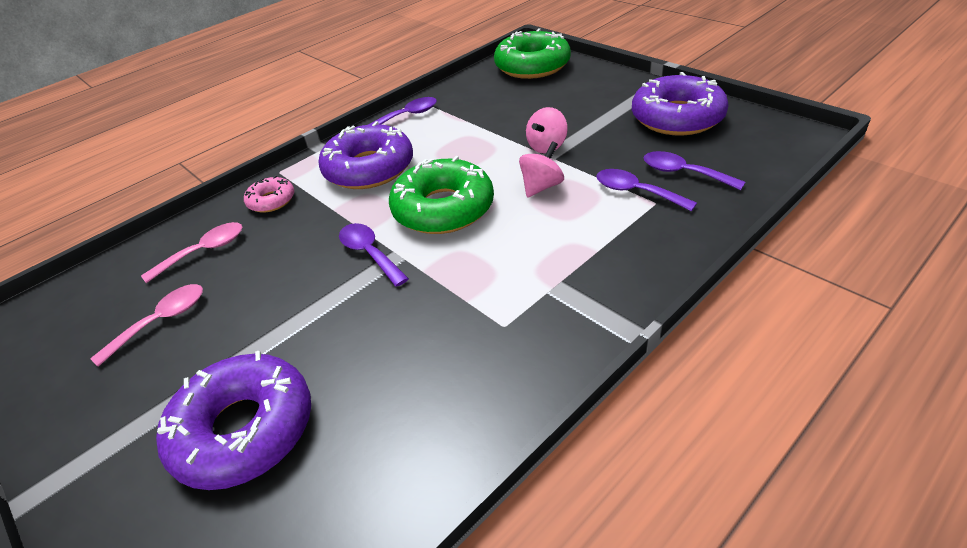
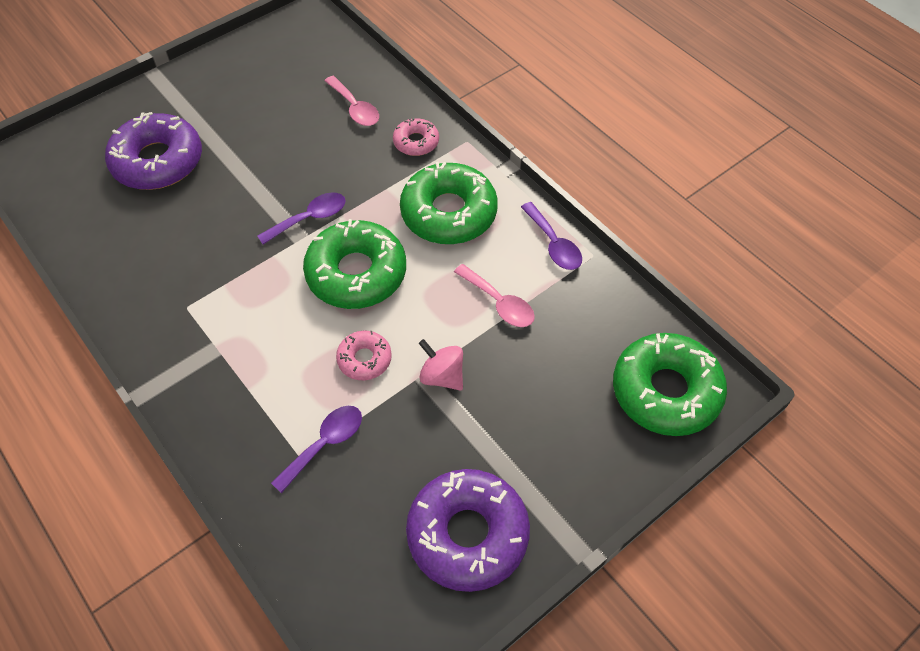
camera: 90 degrees right, 15 degrees up
pink spoon [90,284,203,367] -> pink spoon moved to [454,264,535,327]
purple donut [318,121,413,189] -> green donut [400,162,498,244]
pink spinning top [519,141,564,198] -> pink donut [336,331,392,380]
purple spoon [644,151,746,190] -> none

